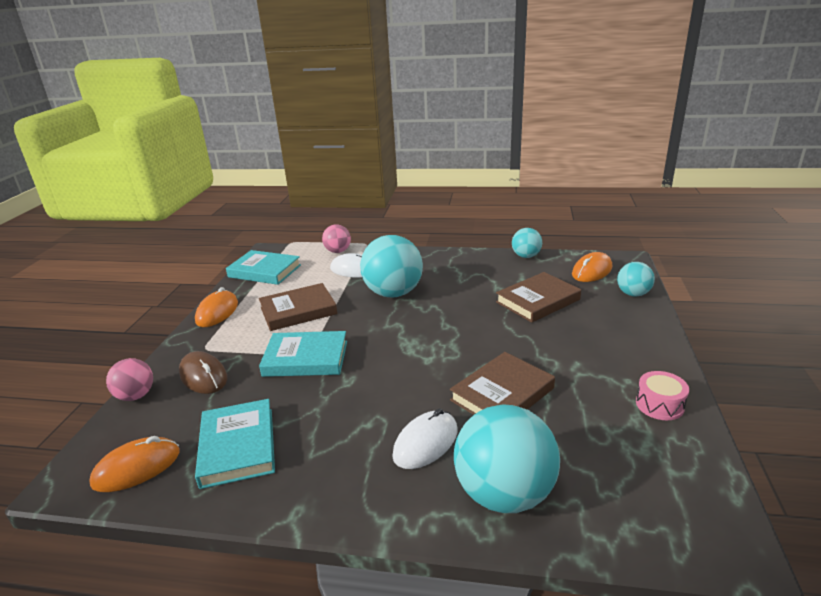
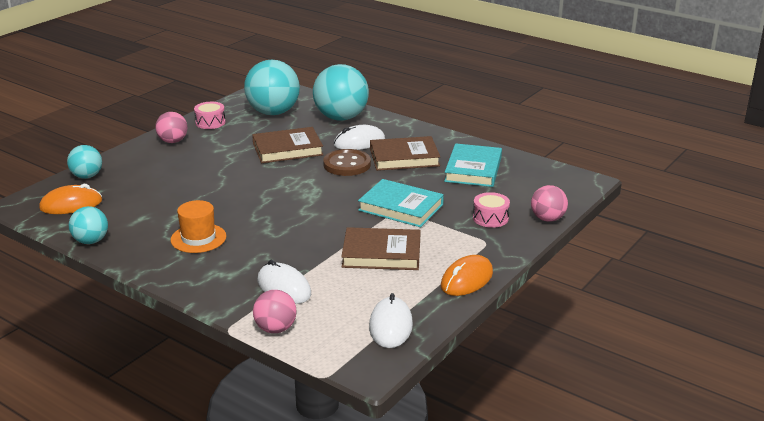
camera: 155 degrees left, 0 degrees up
orange mouse [89,436,180,492] -> none
brown mouse [179,351,227,394] -> pink drum [473,192,510,228]
turquoise book [226,250,301,285] -> white mouse [369,293,413,348]
turquoise ball [360,235,423,297] -> turquoise ball moved to [244,60,300,115]
brown book [496,272,581,323] -> brown book moved to [370,136,440,171]
none -> pink ball [155,112,187,143]
none -> orange hat [171,200,226,253]
none -> brown button [323,149,371,176]

